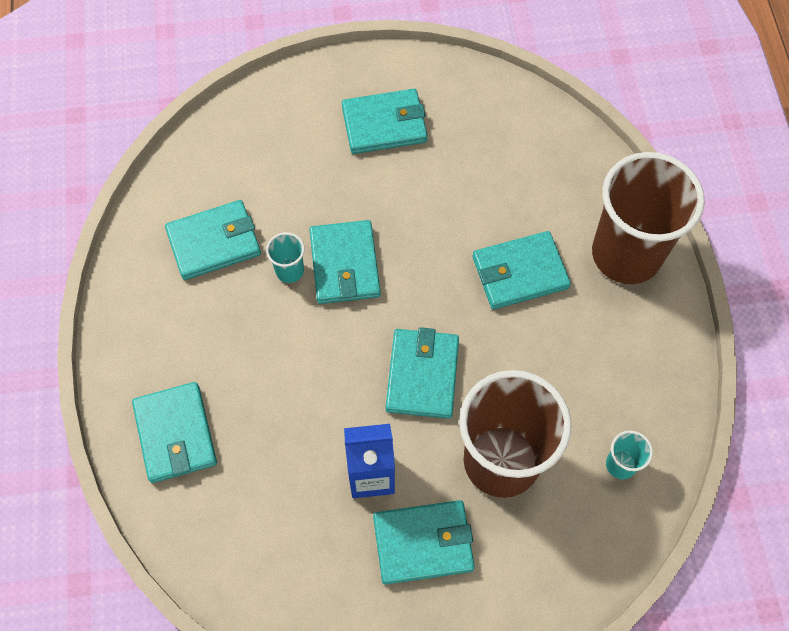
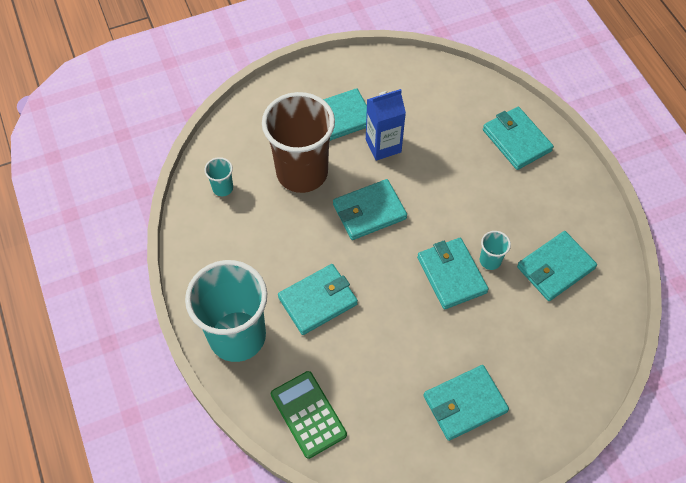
camera: 165 degrees right, 5 degrees down
turquoise wallet [386,327,459,419] -> turquoise wallet turned 75 degrees clockwise [333,179,407,240]
brown cup [592,152,705,284] -> turquoise cup [185,260,267,362]
none -> green calculator [271,371,347,459]

